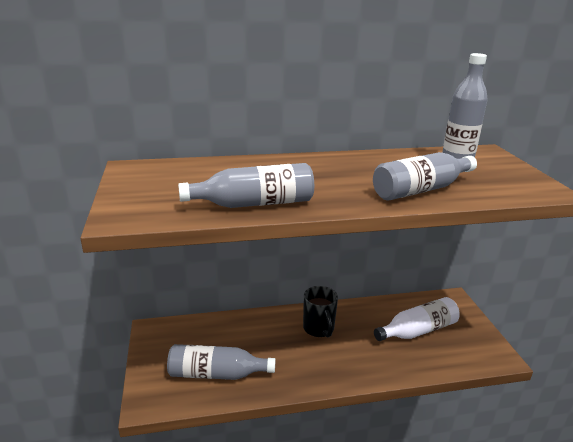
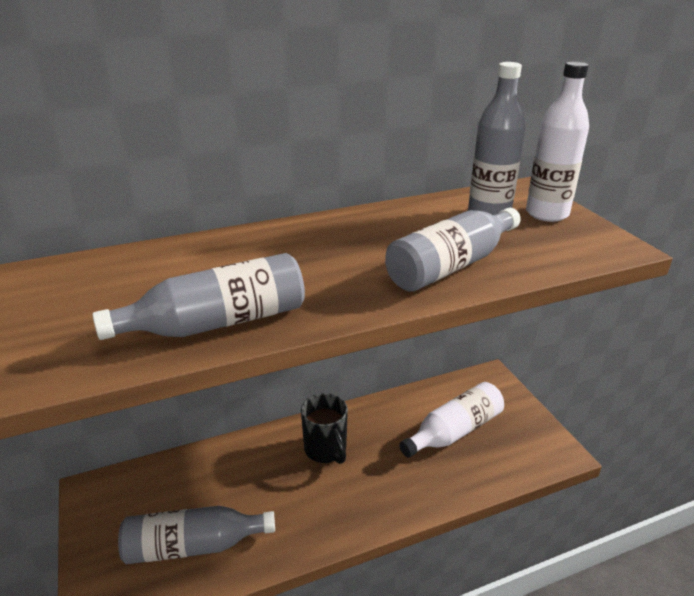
camera: 10 degrees left, 5 degrees up
none -> white bottle [526,61,589,222]

